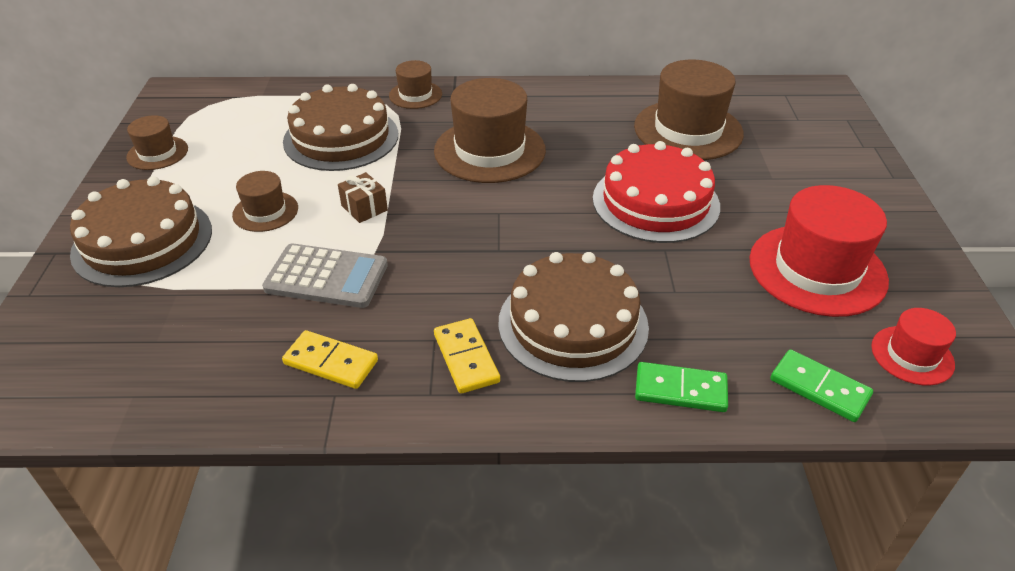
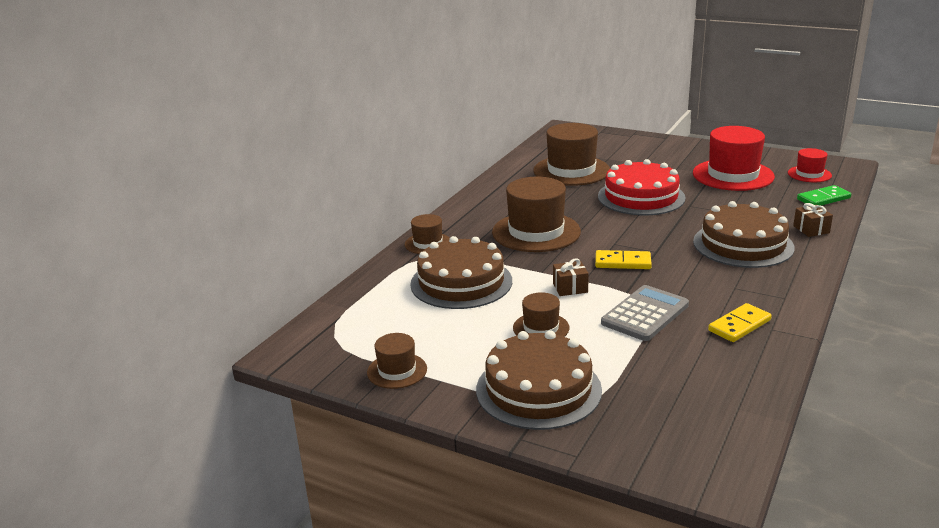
camera: 60 degrees left, 15 degrees down
yellow domino [434,318,500,394] -> yellow domino moved to [595,250,652,269]
green domino [635,362,728,412] -> brown gift [793,203,833,237]

